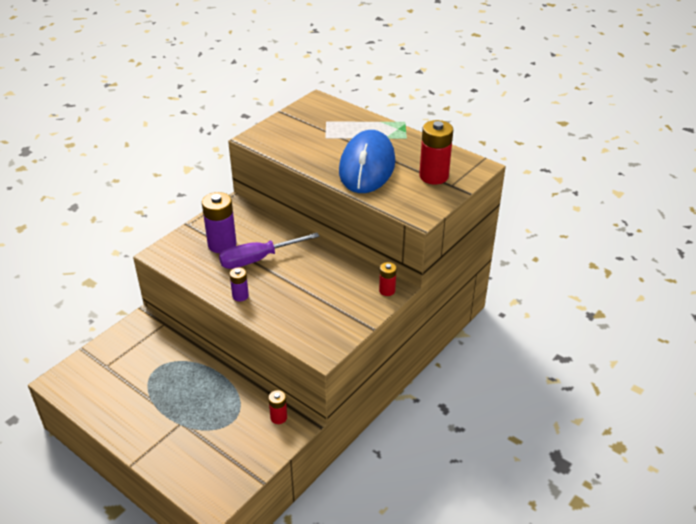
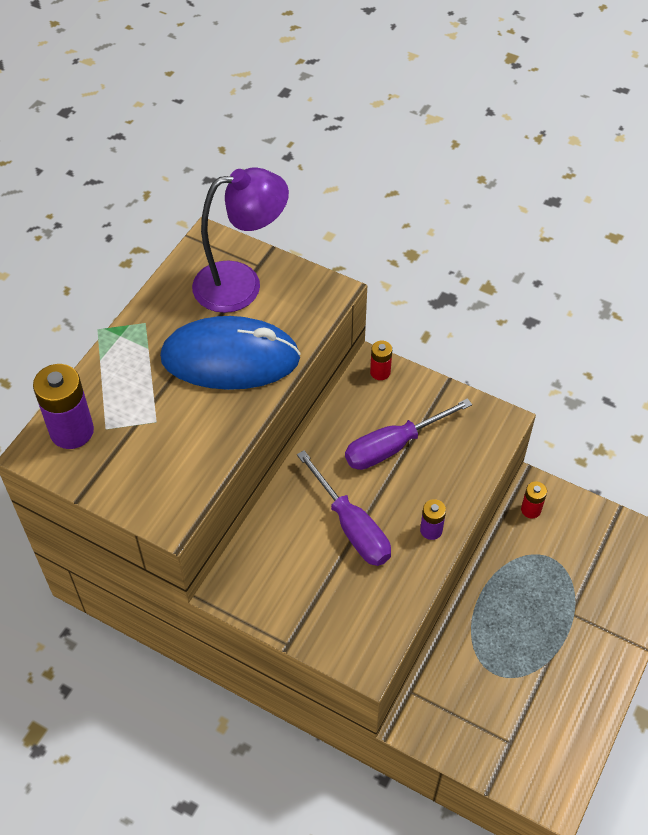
camera: 100 degrees left, 15 degrees up
purple battery [202,192,237,254] -> purple battery moved to [33,364,94,449]
red battery [419,120,453,184] -> purple lamp [192,167,289,313]
none -> purple screwdriver [345,398,472,470]

